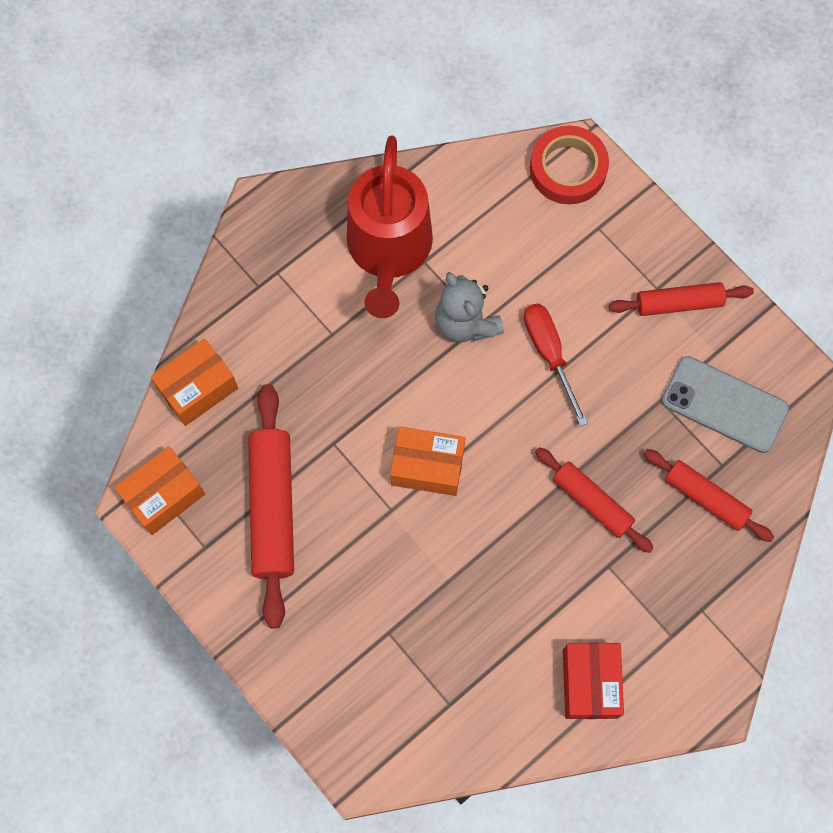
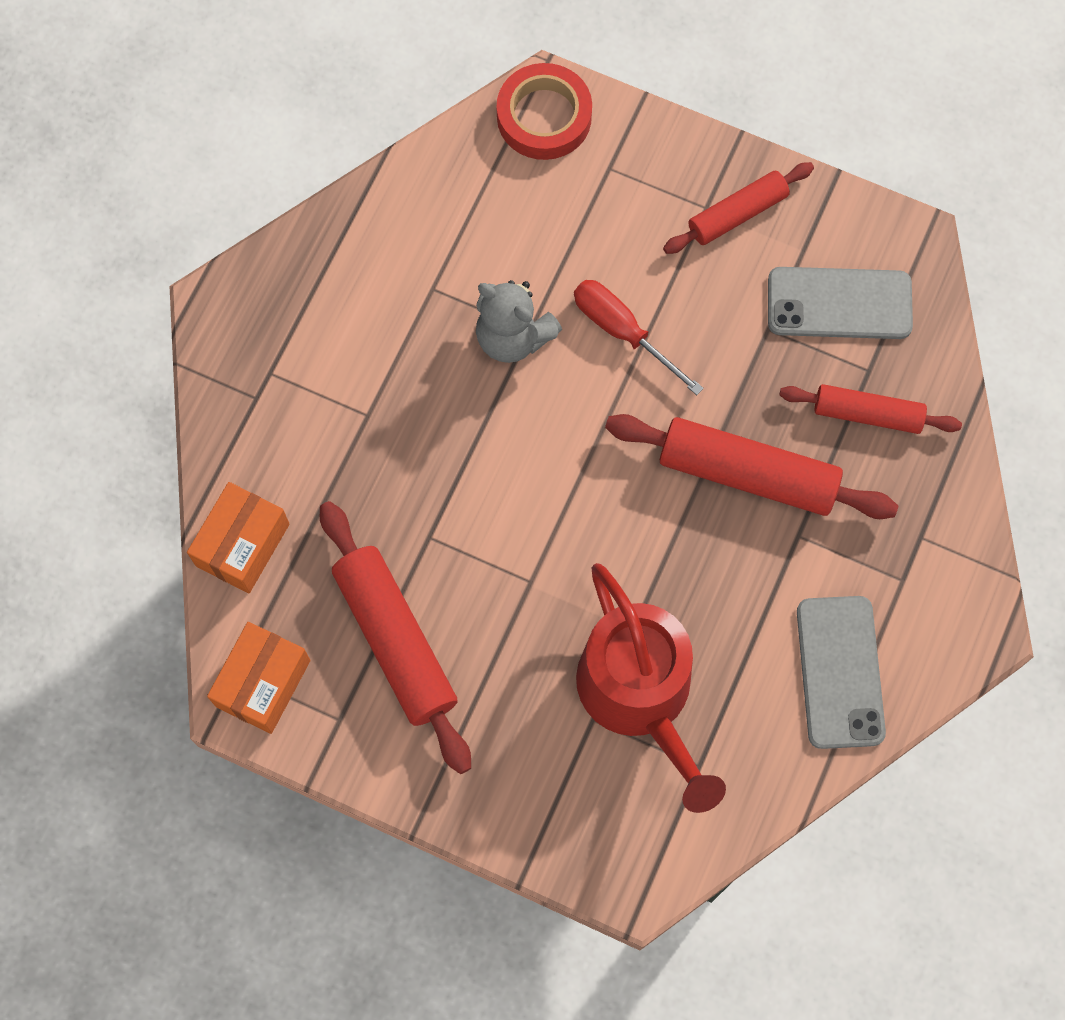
camera: 25 degrees left, 0 degrees up
red watering can [347,135,433,318] -> red watering can moved to [576,563,726,813]
orange box [390,426,465,496] -> none
red rolling pin [535,447,654,553] -> red rolling pin [605,414,898,519], size x1.62
red box [563,643,624,719] -> grey phone [797,596,886,749]

